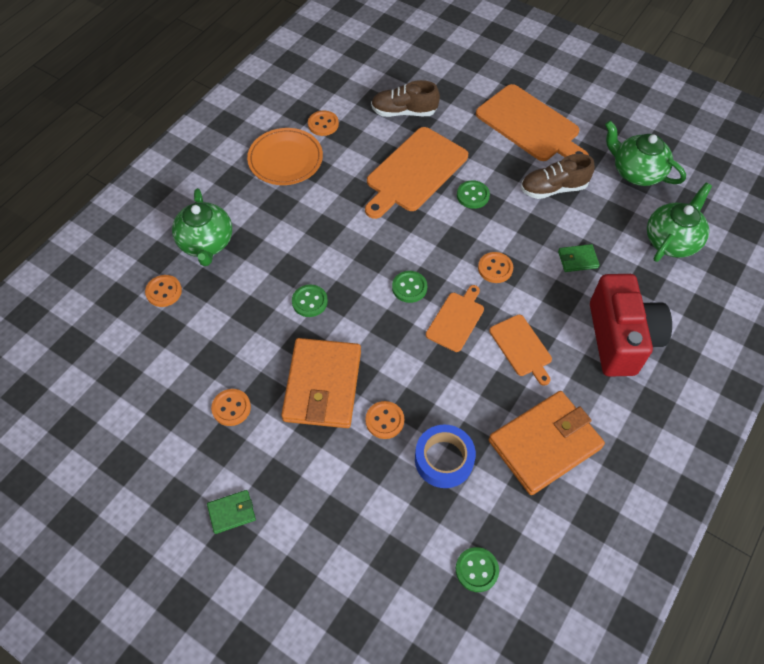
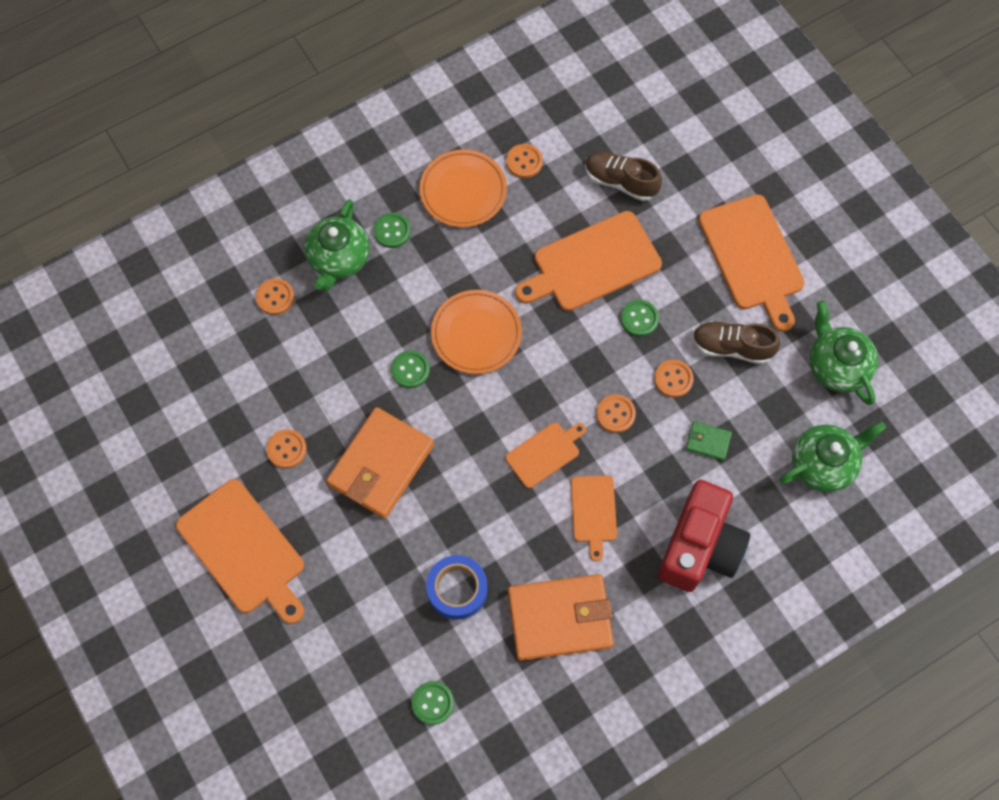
camera: 25 degrees right, 10 degrees up
green wallet [207,490,256,534] -> orange cutting board [176,479,304,624]
orange button [365,401,404,439] -> orange button moved to [654,360,694,398]
green button [392,271,427,303] -> green button moved to [373,213,411,248]
none -> orange plate [431,290,522,374]

